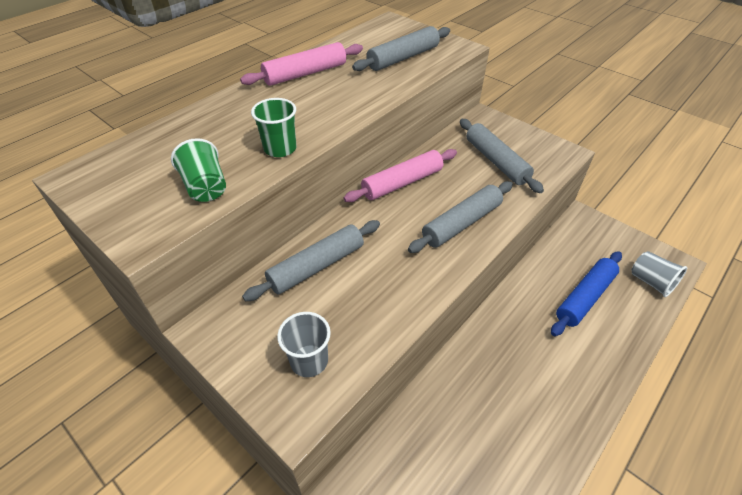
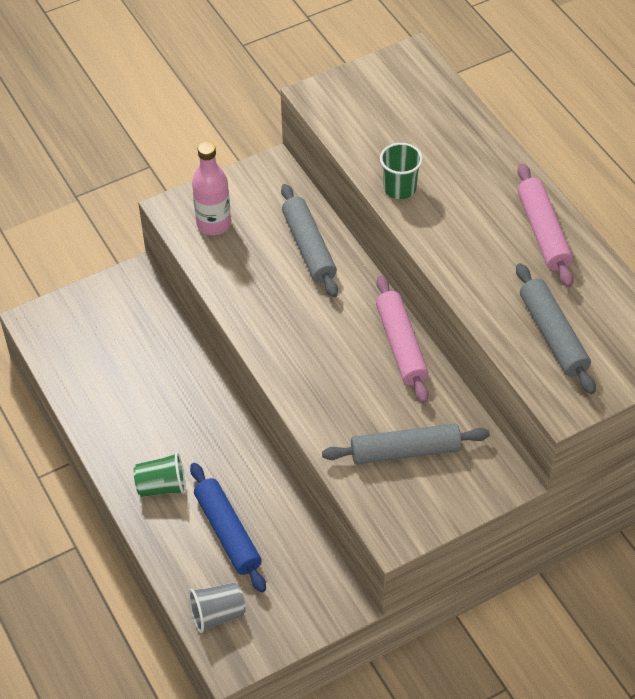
camera: 110 degrees right, 5 degrees up
green cup [171,138,226,202] -> green cup moved to [134,452,186,497]
grey cup [277,312,331,377] -> pink bottle [192,142,231,235]
grey rolling pin [408,181,513,253] -> none

